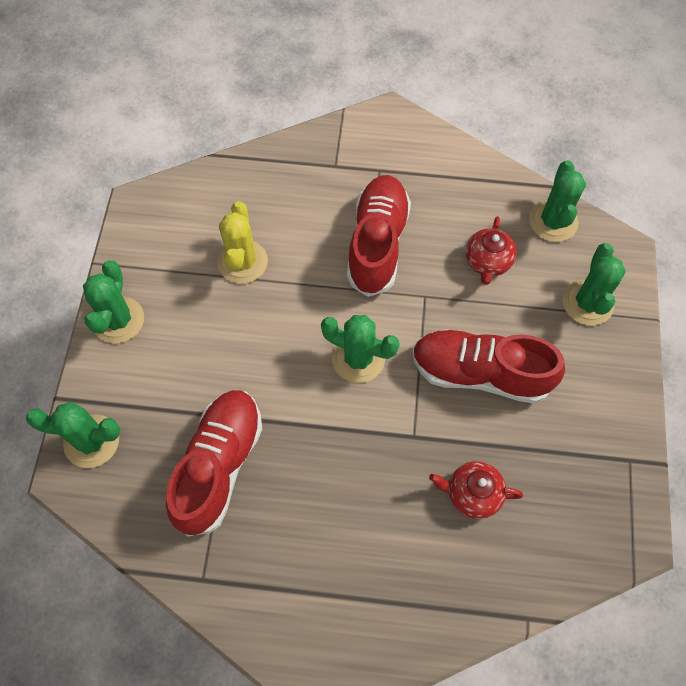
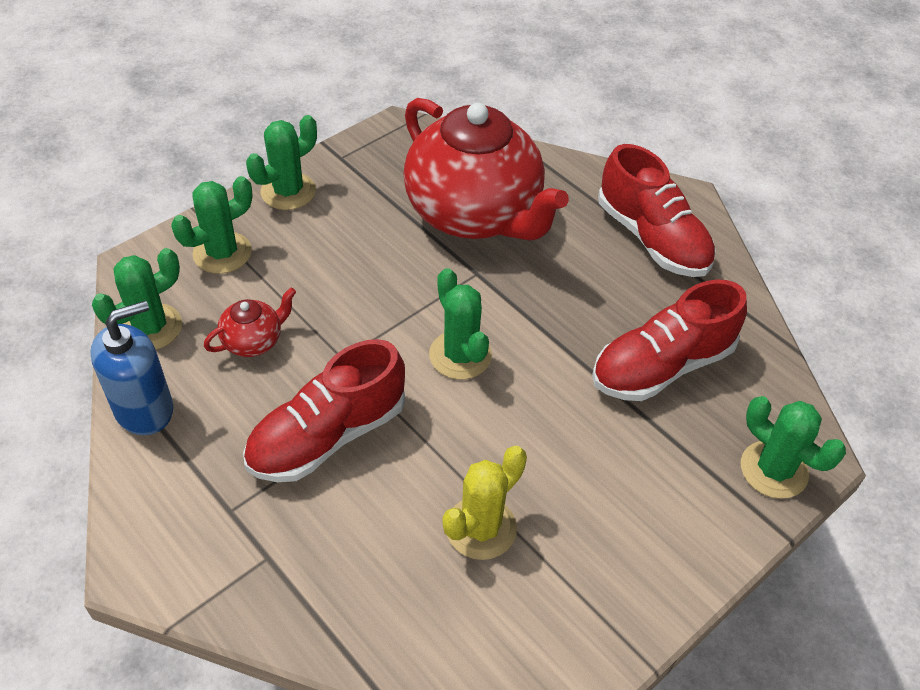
camera: 140 degrees left, 15 degrees down
green cactus [83,261,144,343] -> green cactus moved to [246,115,317,210]
red shoe [412,329,565,404] -> red shoe moved to [598,144,716,277]
red teapot [429,461,523,519] -> red teapot [404,98,569,240], size x2.50
none -> blue soap dispenser [90,300,173,435]

